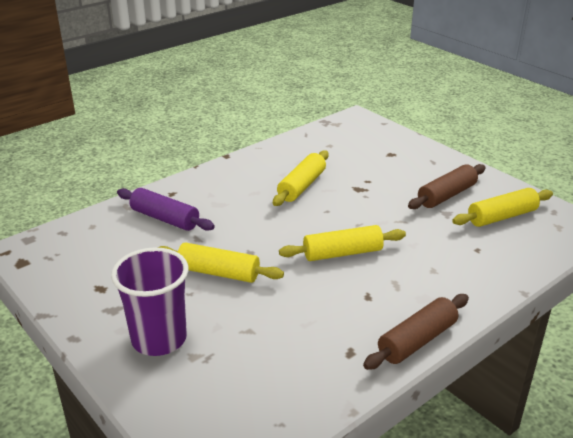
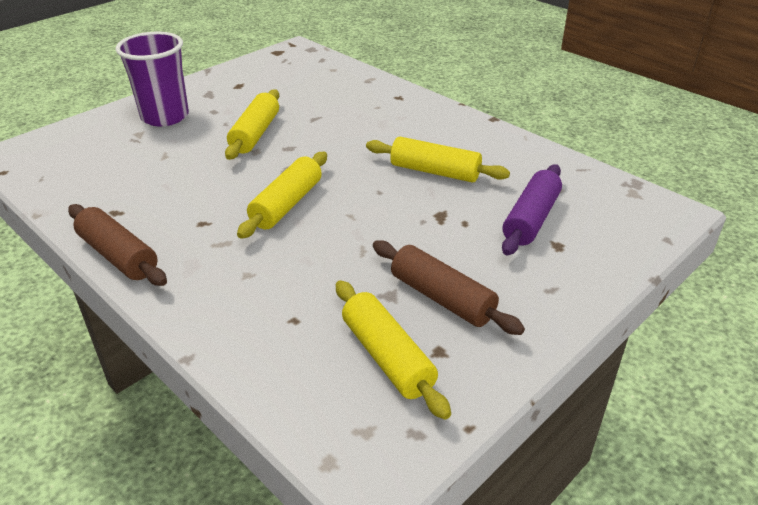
camera: 85 degrees right, 5 degrees up
purple rolling pin [117,188,215,231] -> purple rolling pin moved to [502,164,562,256]
yellow rolling pin [279,225,406,261] -> yellow rolling pin turned 45 degrees clockwise [237,152,327,239]

